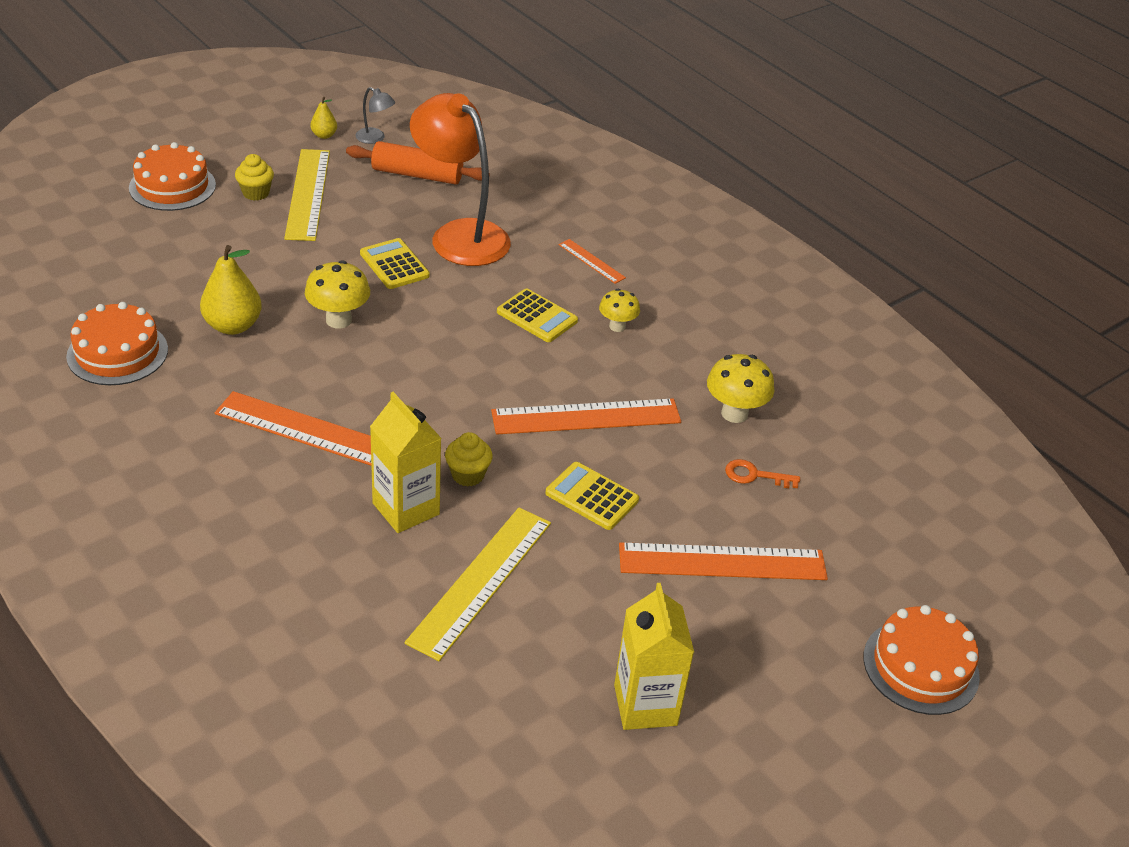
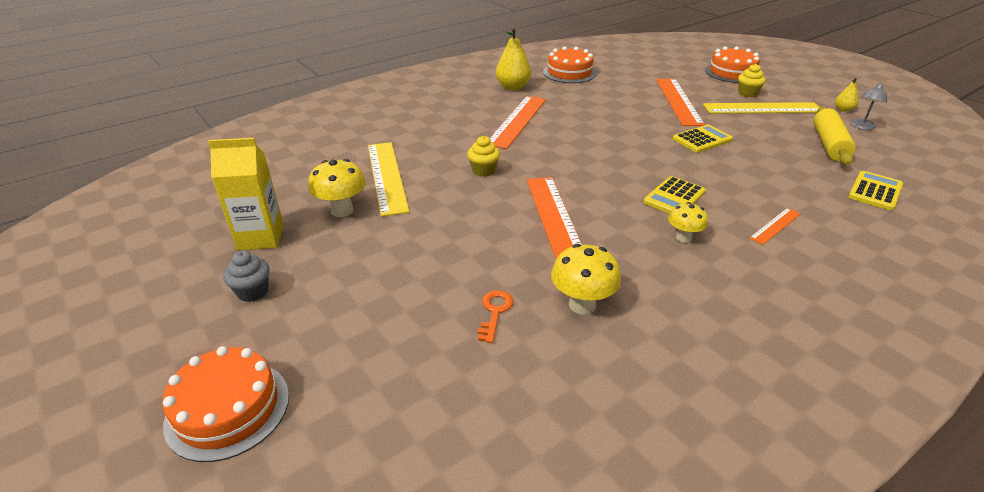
camera: 95 degrees right, 5 degrees down
yellow pear [200,245,262,335] -> yellow pear moved to [496,28,531,90]
yellow mushroom [305,260,370,328] -> yellow mushroom moved to [308,159,366,217]
orange rolling pin [346,141,490,184] -> yellow rolling pin [813,107,856,166]
yellow carton [370,392,442,533] -> none
yellow ruler [405,507,551,661] -> yellow ruler turned 45 degrees clockwise [368,142,409,217]
orange lamp [410,93,511,266] -> none
yellow calculator [545,462,639,530] -> yellow calculator moved to [848,171,903,211]
orange ruler [619,542,828,580] -> orange ruler moved to [656,79,705,126]
none -> grey cupcake [223,251,270,302]

